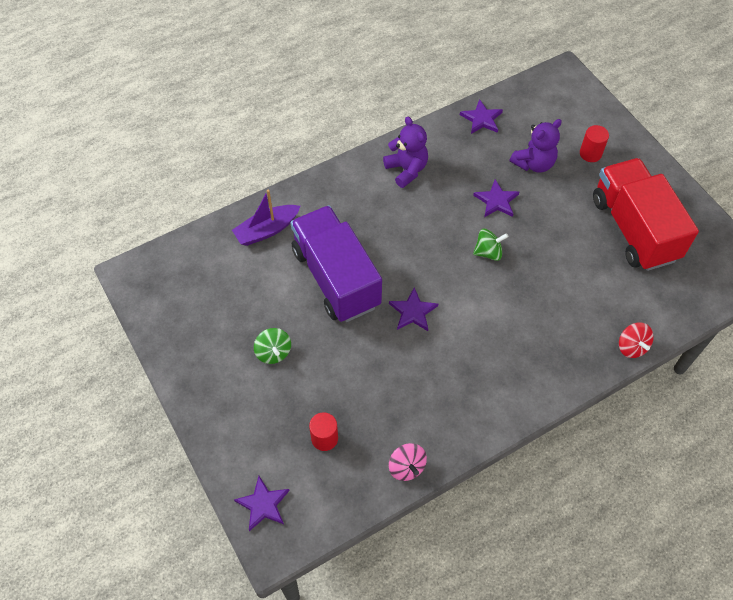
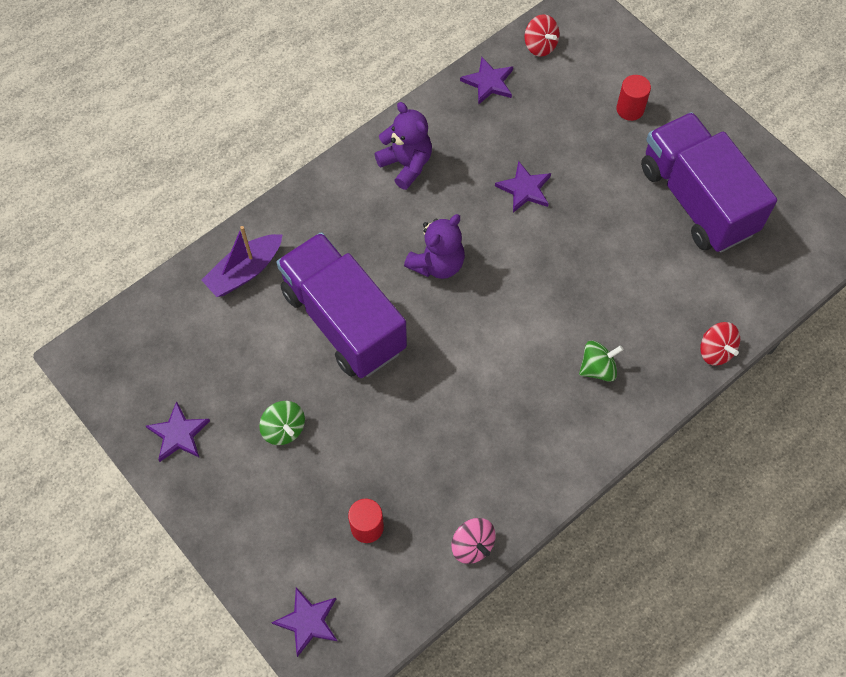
camera: 10 degrees left, 5 degrees up
purple star [389,287,438,331] -> purple star moved to [146,401,210,462]
green spinning top [473,229,508,261] -> green spinning top moved to [579,341,623,382]
purple teddy bear [510,119,562,173] -> purple teddy bear moved to [404,214,465,279]
red truck [593,158,699,271] -> purple truck [641,112,777,252]
none -> red spinning top [524,14,560,57]

